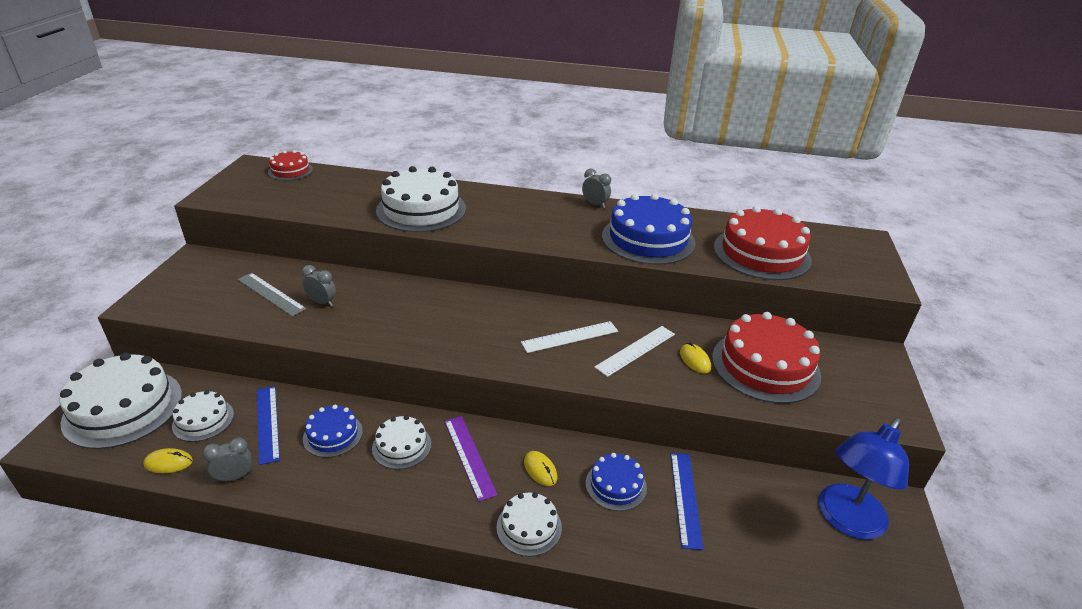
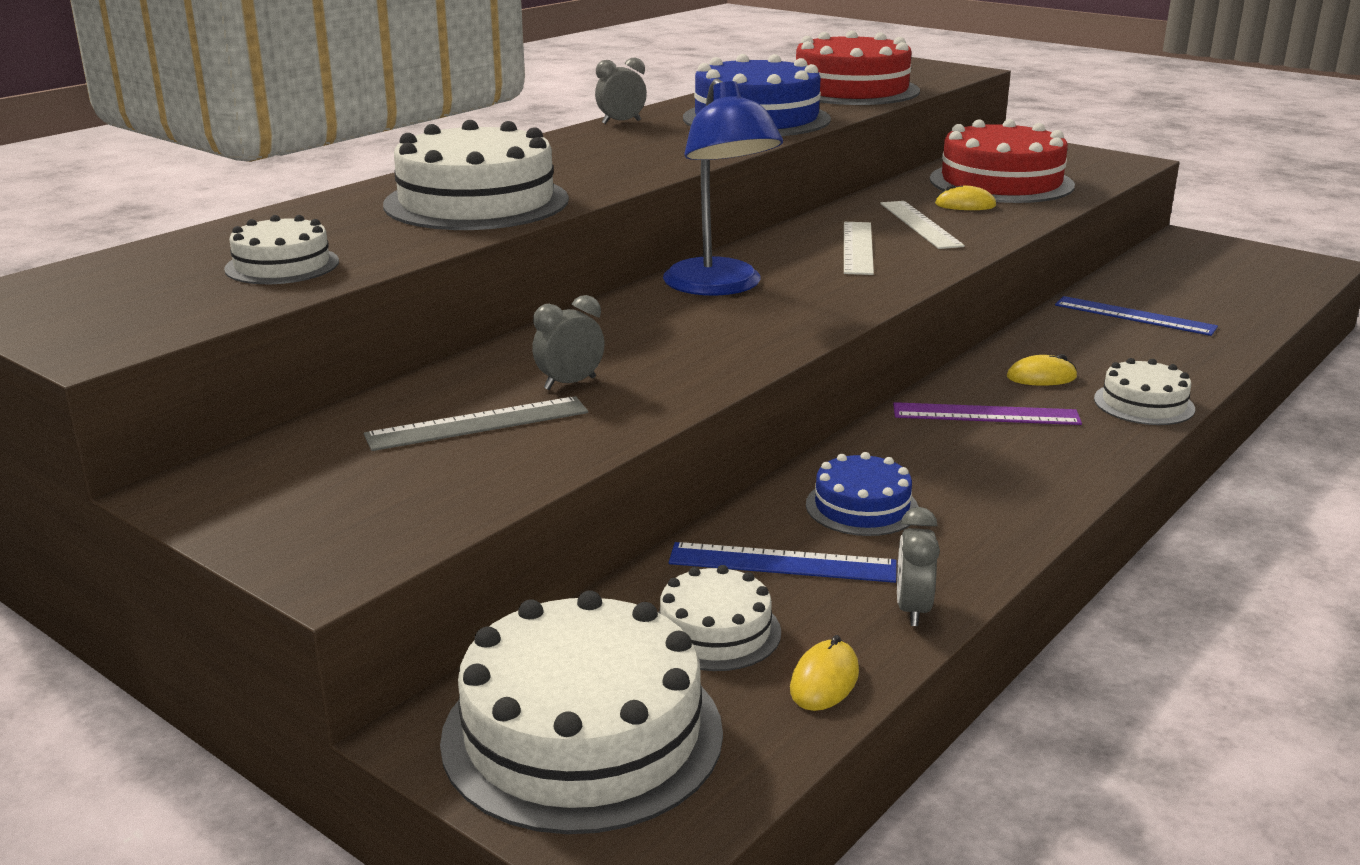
camera: 60 degrees left, 10 degrees down
red cake [268,150,313,181] -> none
white cake [372,415,431,469] -> white cake moved to [224,215,339,284]
blue cake [586,453,647,511] -> none
blue lamp [819,418,909,540] -> blue lamp moved to [663,78,783,296]

